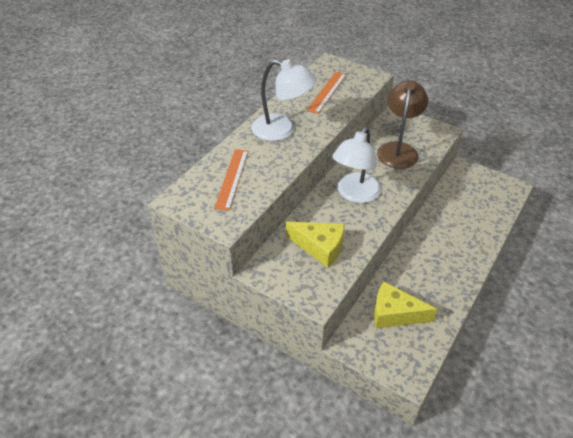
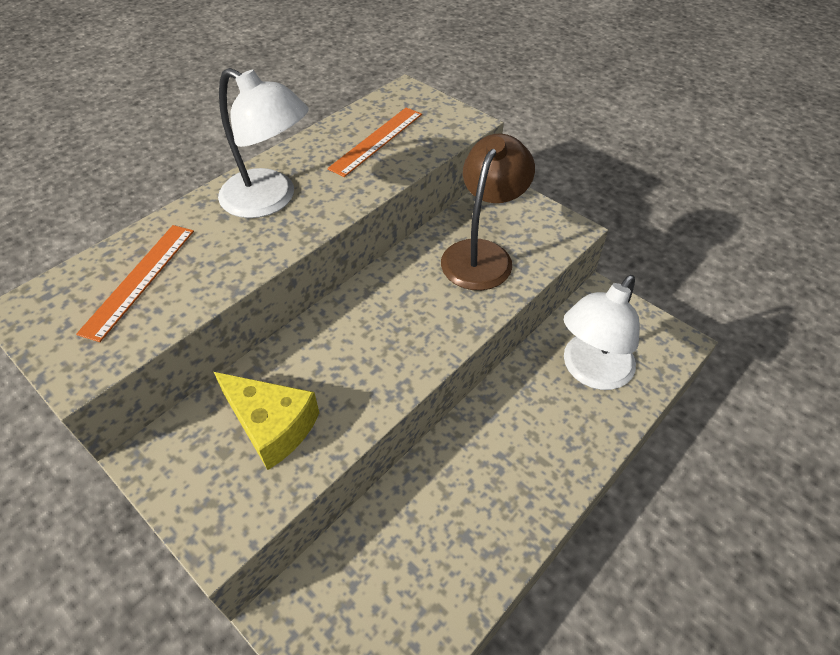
camera: 10 degrees right, 5 degrees up
white lamp [332,127,381,203] -> white lamp moved to [564,275,640,390]
yellow cheese [374,282,437,328] -> none

